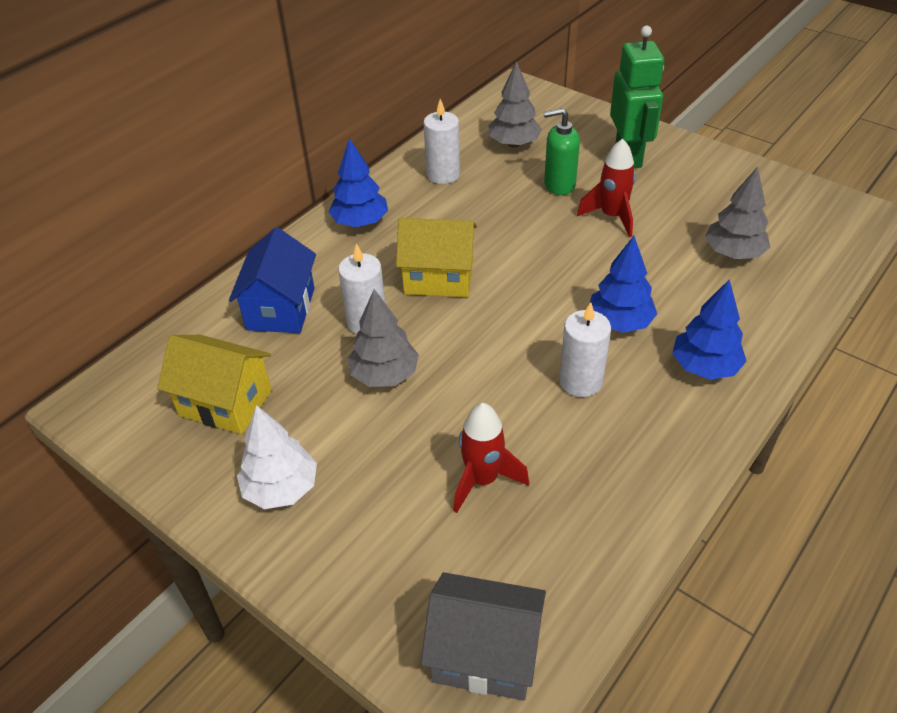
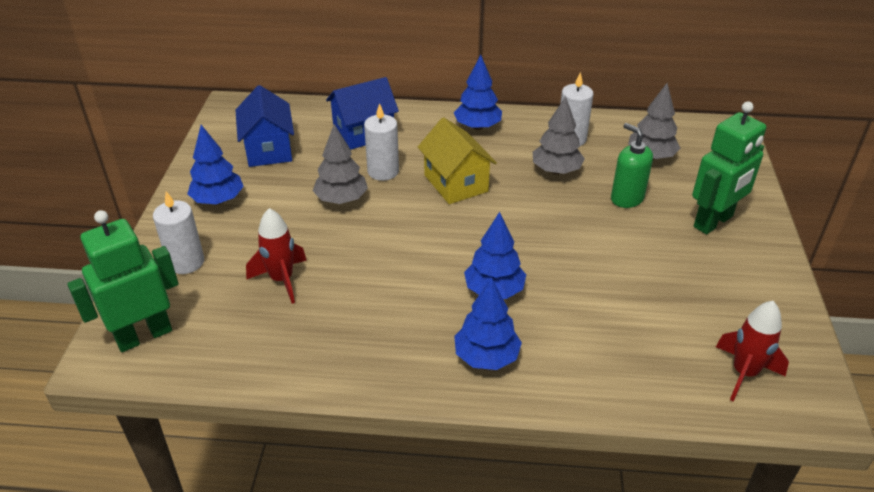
camera: 55 degrees right, 5 degrees down
yellow house [157,335,272,434] -> blue house [235,85,294,167]
white tree [237,405,317,509] -> blue tree [187,125,244,204]
grey house [421,572,546,701] -> green robot [67,210,179,352]
white candle [559,302,611,397] -> white candle moved to [153,191,204,274]
red rocket [577,139,636,237] -> red rocket moved to [716,301,789,402]
grey tree [705,166,770,259] -> grey tree moved to [533,96,585,174]

